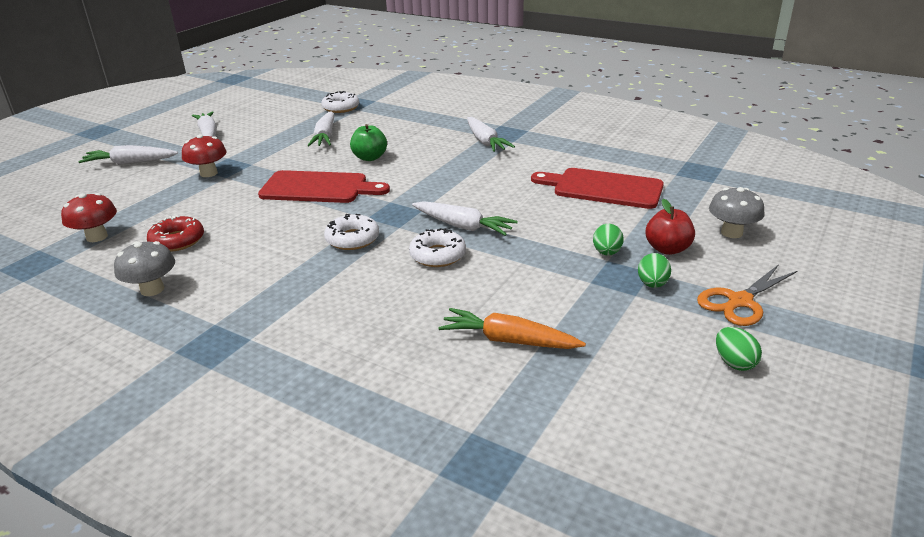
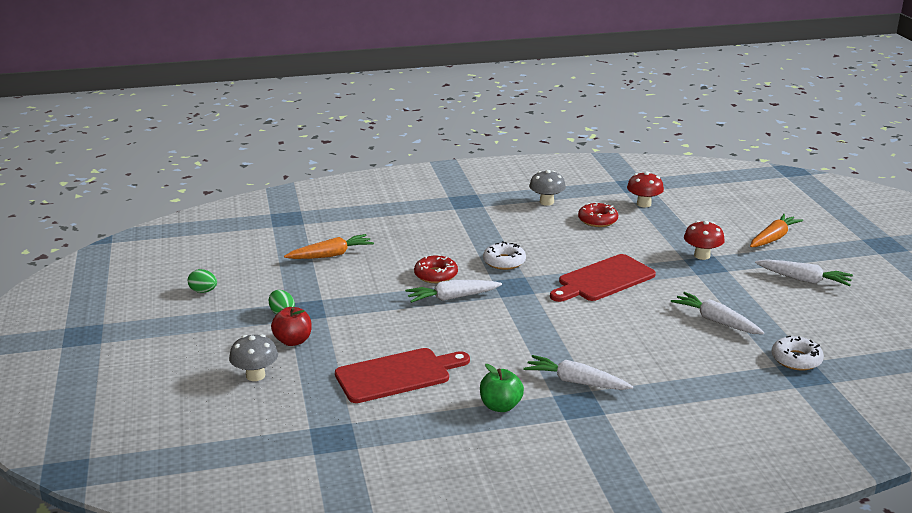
camera: 135 degrees right, 5 degrees down
white carrot [78,145,178,165] -> orange carrot [750,214,803,247]
green apple [350,124,387,161] -> green apple moved to [480,364,524,412]
white donut [409,228,466,267] -> red donut [414,255,458,283]
green egg [593,224,624,256] -> none
orange scissors [697,264,797,326] -> none

